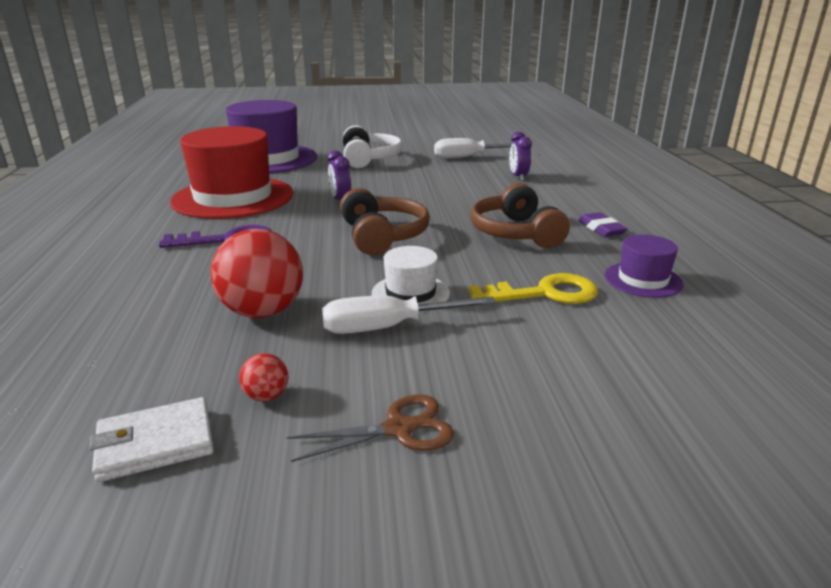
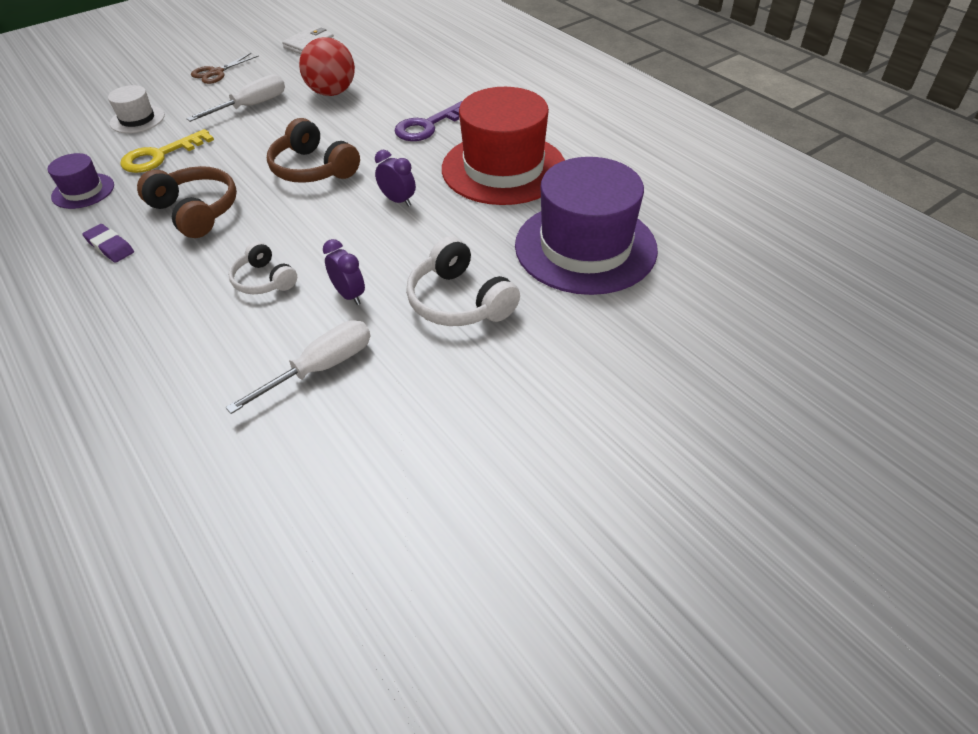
camera: 150 degrees right, 20 degrees up
red ball [239,353,289,401] -> none
white hat [372,246,450,312] -> white hat moved to [108,85,165,133]
purple clock [509,132,532,181] -> purple clock moved to [323,239,365,305]
none -> white headphones [228,241,297,294]

